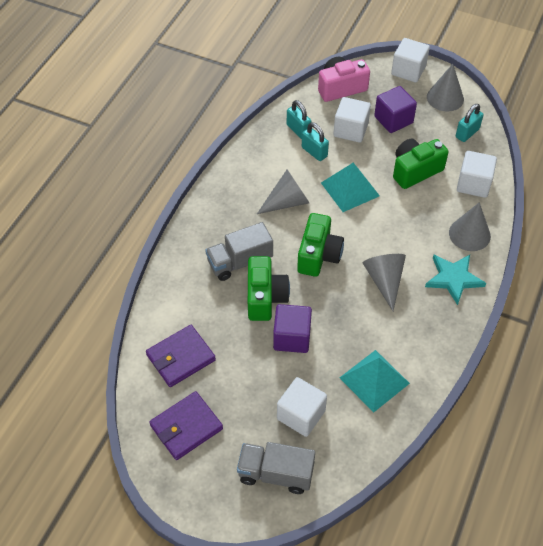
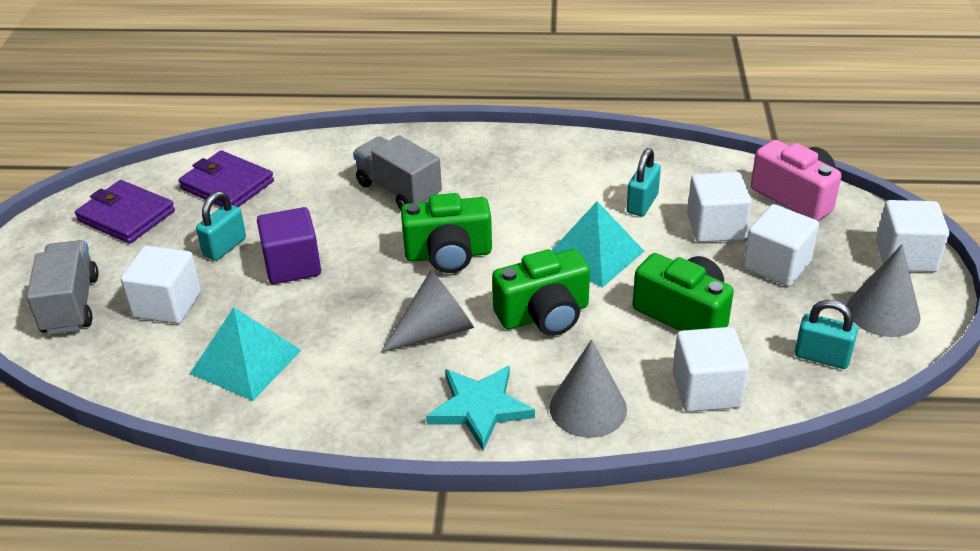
camera: 70 degrees right, 15 degrees down
green camera [248,256,290,321] -> green camera moved to [492,249,590,336]
grey cone [257,170,309,214] -> none
turquoise padlock [287,100,311,139] -> turquoise padlock moved to [196,191,246,261]
purple cube [374,86,417,133] -> white cube [743,204,819,286]

